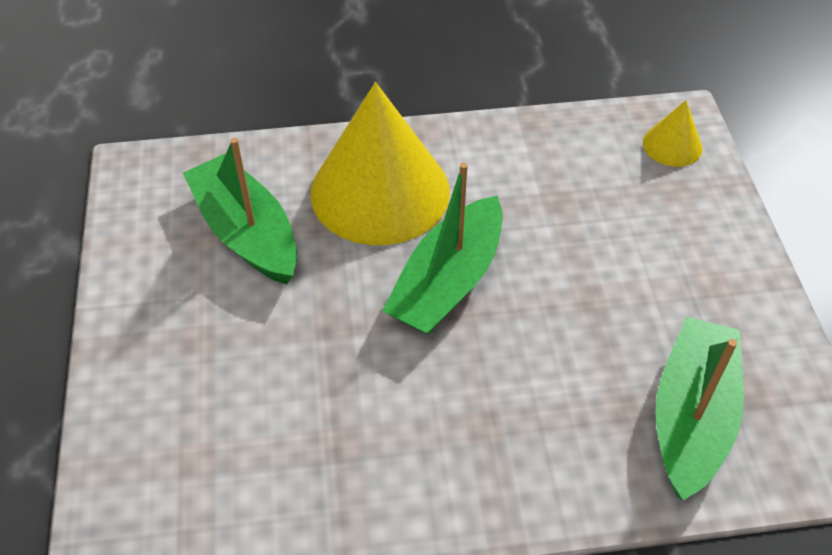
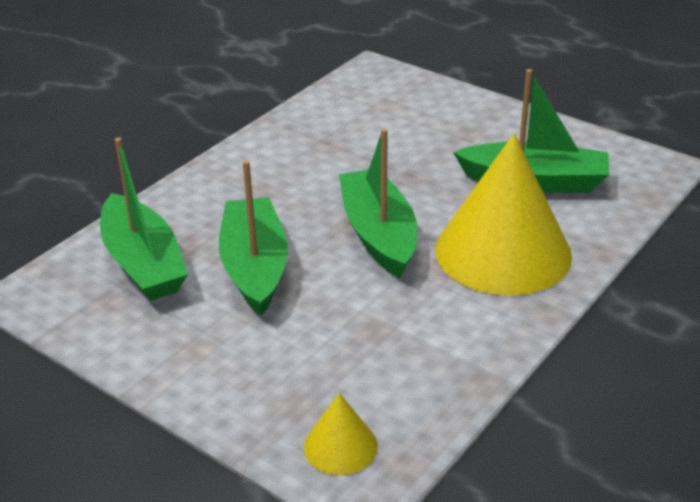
camera: 135 degrees right, 15 degrees down
none -> green boat [219,160,288,316]

